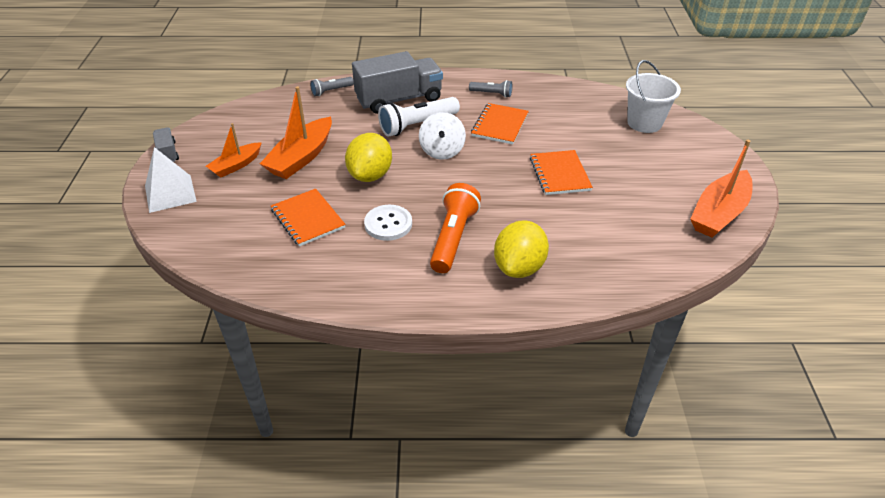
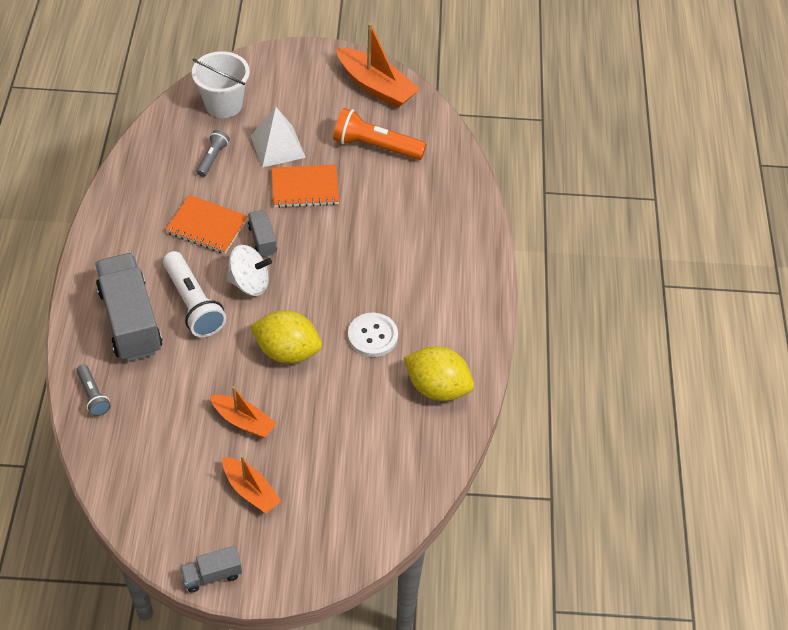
camera: 90 degrees left, 10 degrees up
white pyramid [145,147,197,213] -> white pyramid moved to [250,107,306,168]
orange boat [260,86,332,179] -> orange boat [210,386,277,438], size x0.61
orange notebook [271,188,346,247] -> none
orange flashlight [430,183,481,273] -> orange flashlight moved to [333,108,427,160]
grey flashlight [469,80,512,98] -> grey flashlight moved to [196,130,230,177]
yellow lemon [494,220,549,278] -> yellow lemon moved to [404,346,474,401]
none -> grey truck [247,210,277,257]

